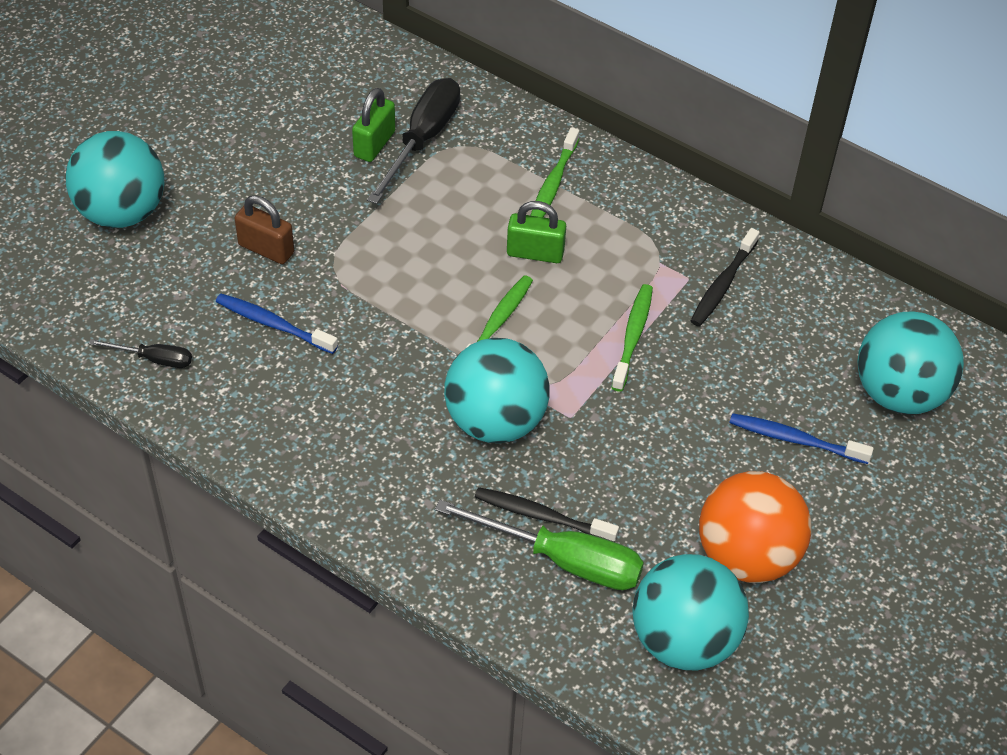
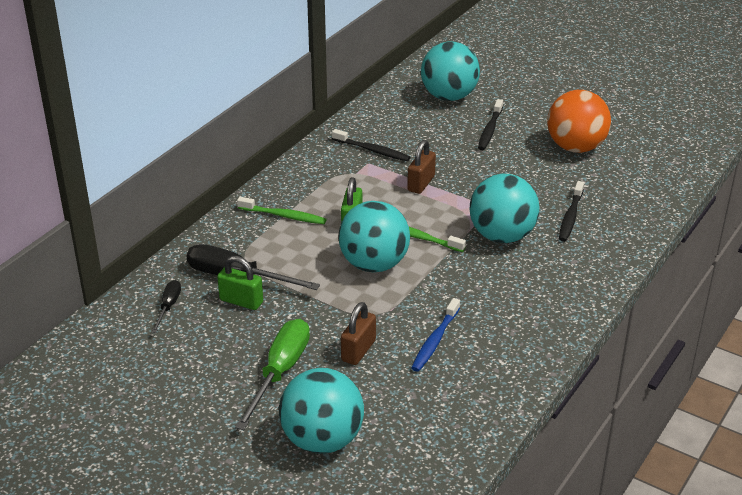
camera: 90 degrees left, 15 degrees down
black screwdriver [89,339,192,368] -> black screwdriver moved to [151,280,181,333]
green screwdriver [435,500,644,590] -> green screwdriver moved to [235,319,310,430]
green toothbrush [611,284,653,392] -> brown padlock [407,140,436,194]
turquoise ball [632,554,749,670] -> turquoise ball moved to [338,201,410,272]
blue toothbrush [729,413,874,464] -> black toothbrush [478,99,503,150]

